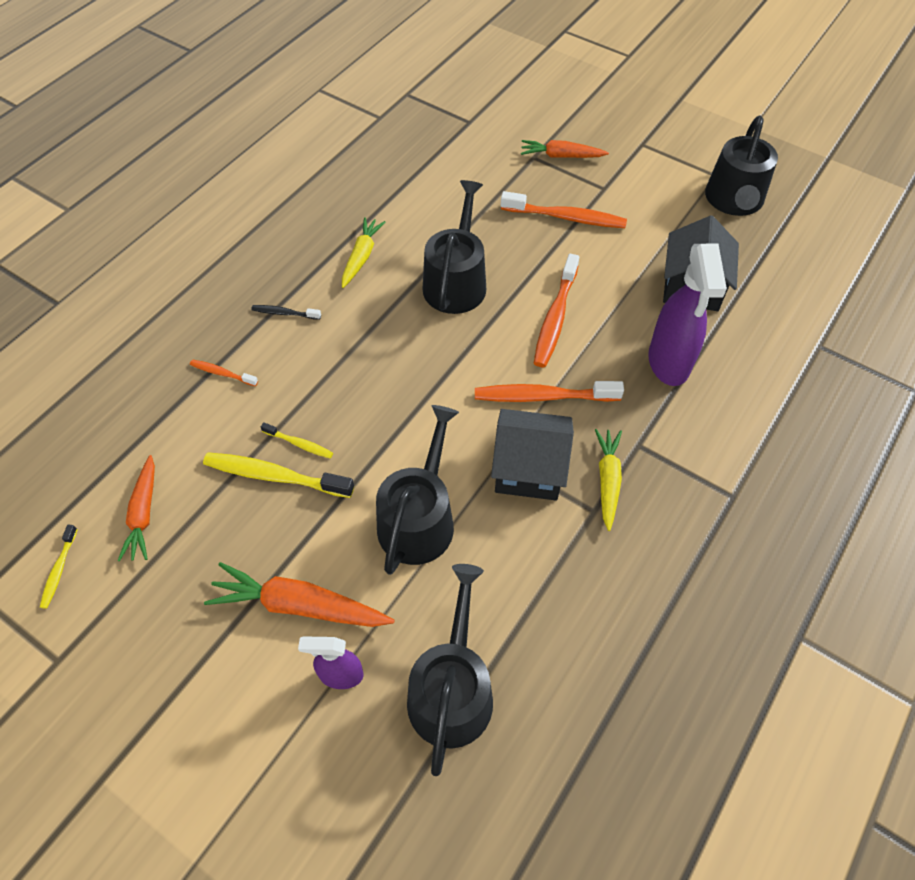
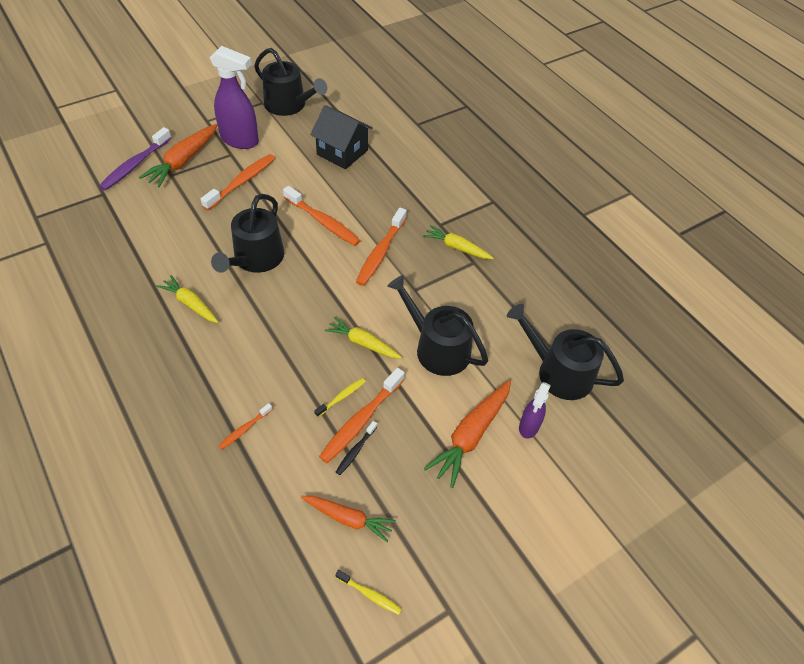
camera: 70 degrees left, 5 degrees down
yellow toothbrush [203,452,354,498] -> orange toothbrush [319,368,405,463]
black toothbrush [251,305,321,320] -> black toothbrush moved to [336,421,377,475]
black watering can [422,180,486,314] -> black watering can turned 105 degrees counterclockwise [211,194,284,273]
black house [491,409,574,500] -> none
orange carrot [521,140,609,158] -> orange carrot [139,124,217,187], size x1.51
purple spray bottle [648,244,727,386] -> purple spray bottle moved to [209,46,259,149]
none -> purple toothbrush [99,127,171,191]
none -> yellow carrot [325,317,402,359]

